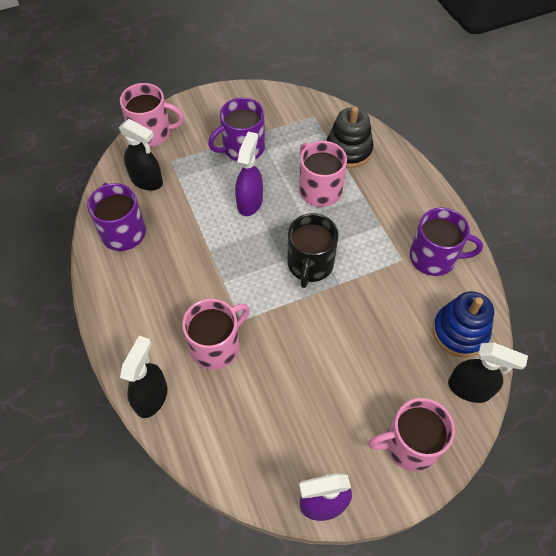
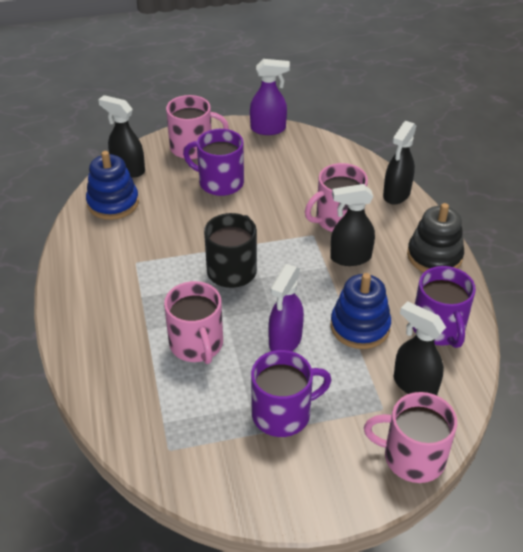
camera: 170 degrees left, 15 degrees down
black stacking toy [326,106,374,168] -> black stacking toy moved to [407,203,464,272]
purple mug [410,207,483,276] -> purple mug moved to [183,129,244,196]
none -> black spray bottle [330,184,375,266]
none -> blue stacking toy [331,273,391,349]

